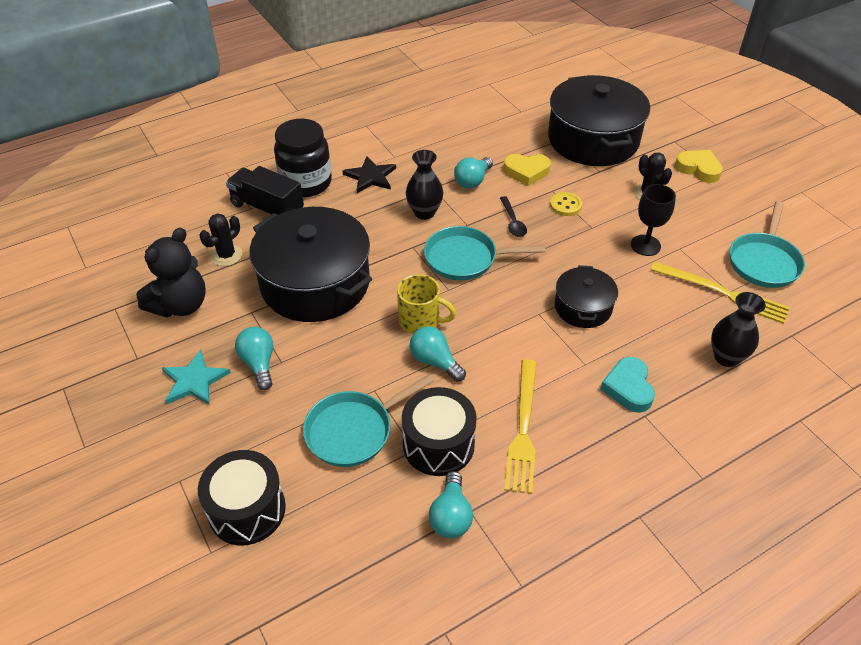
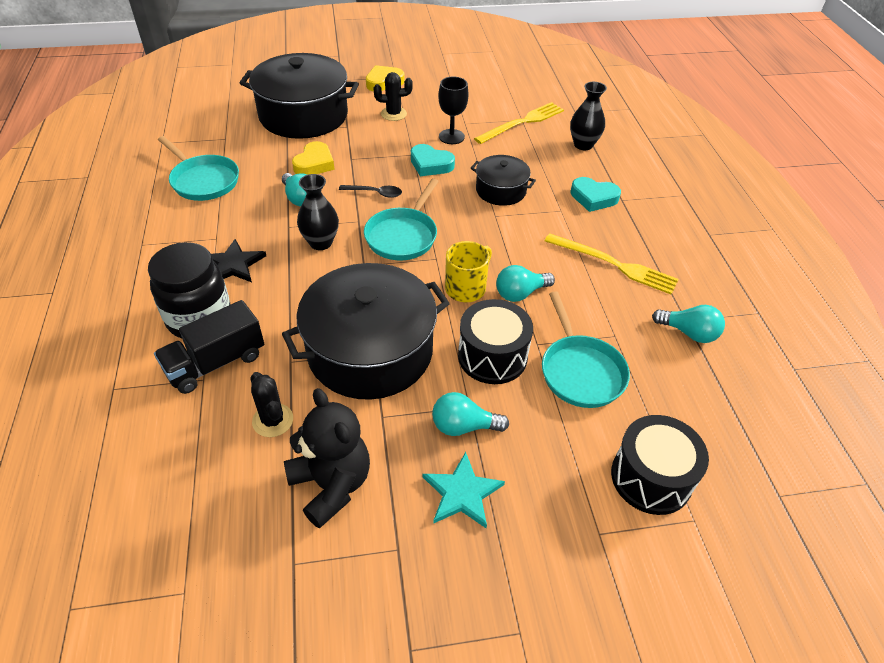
camera: 70 degrees left, 0 degrees up
black drum [402,387,477,476] -> black drum moved to [458,299,533,384]
yellow button [550,192,582,216] -> none
turquoise pan [729,201,805,288] -> turquoise pan moved to [158,136,239,201]
none -> turquoise heart [411,144,455,176]

